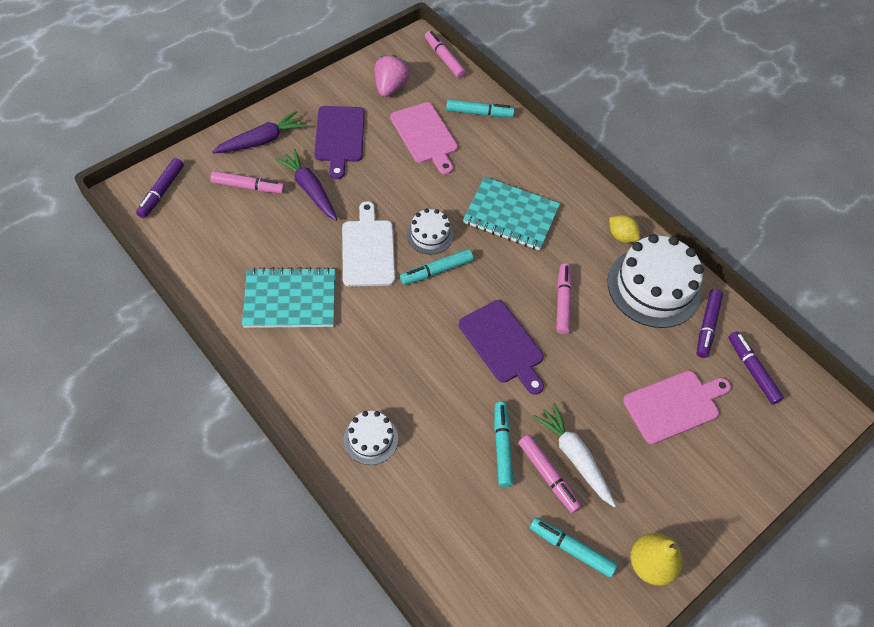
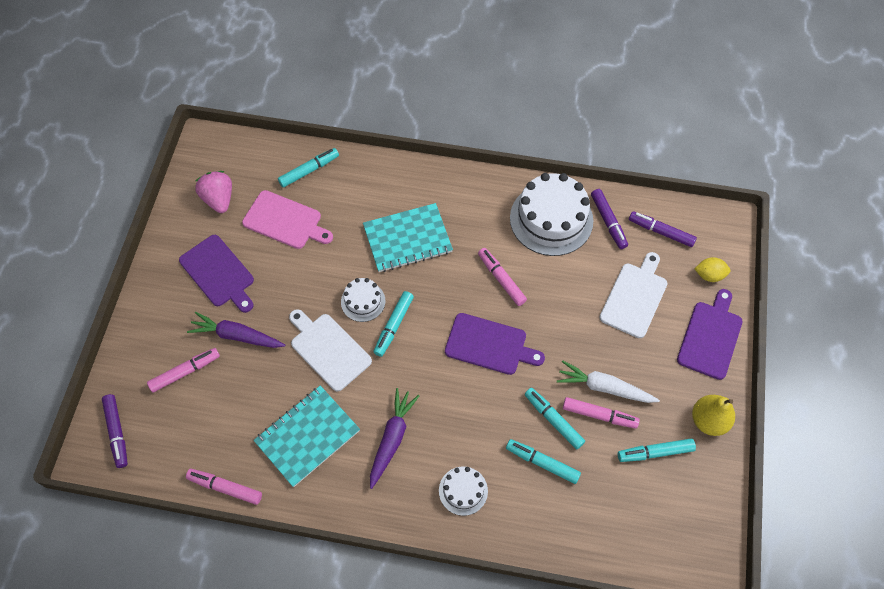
camera: 35 degrees left, 5 degrees up
purple carrot [212,111,307,154] -> purple carrot moved to [370,388,419,489]
pink marker [425,31,466,78] -> pink marker moved to [186,469,262,505]
yellow lemon [609,215,640,243] -> yellow lemon moved to [694,257,731,282]
pink cutting board [623,371,731,444] -> white cutting board [599,252,668,338]
none -> turquoise marker [506,439,581,484]
none -> purple cutting board [677,289,743,380]

